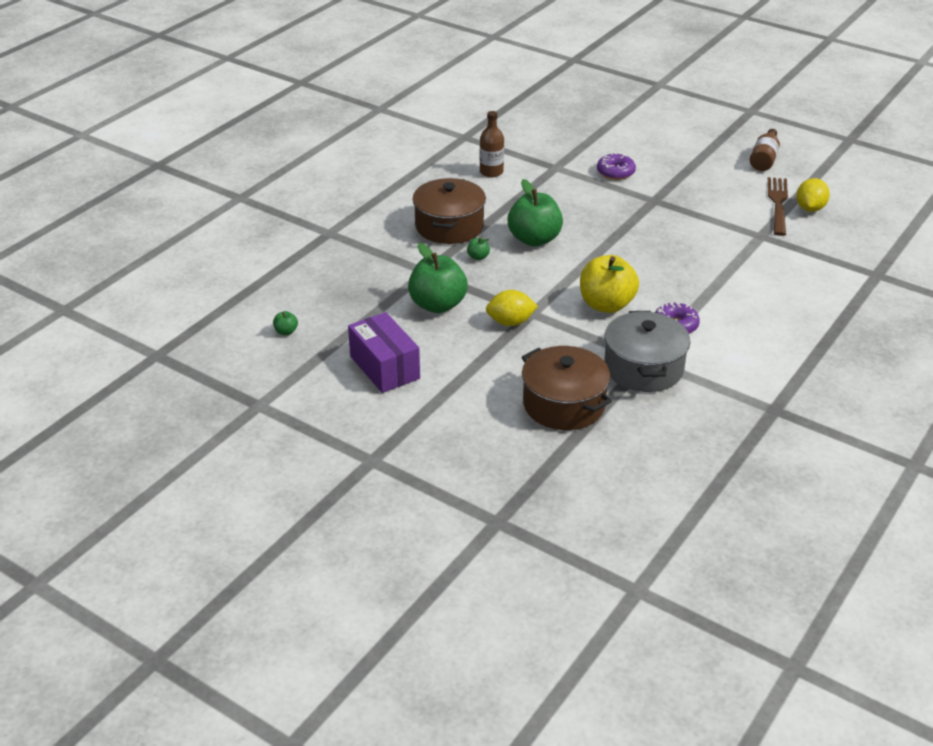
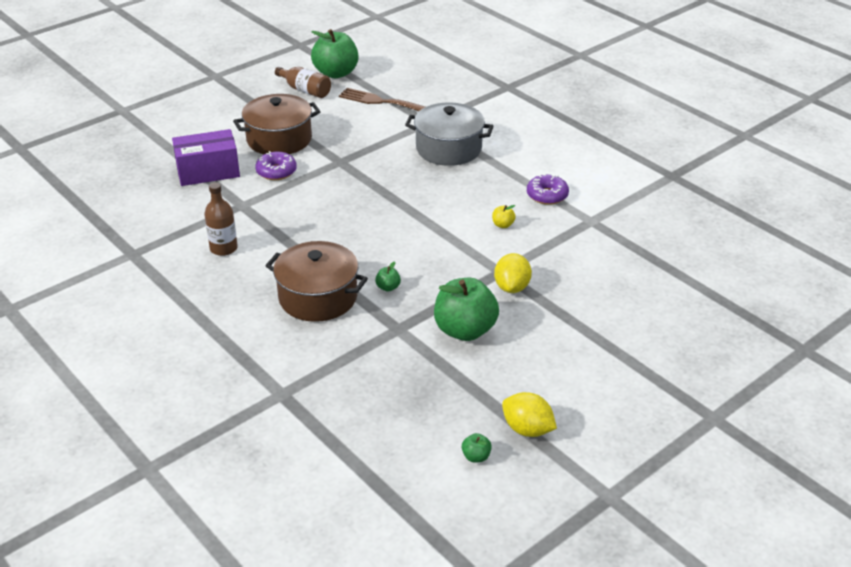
camera: 75 degrees left, 0 degrees up
purple box [348,312,420,393] -> purple box moved to [172,129,240,186]
green apple [507,179,563,246] -> green apple moved to [311,29,358,78]
brown pot [522,346,612,430] -> brown pot moved to [233,94,321,154]
yellow apple [580,255,639,313] -> yellow apple [492,205,516,228], size x0.41
grey pot [604,311,690,392] -> grey pot moved to [405,102,493,166]
yellow lemon [796,178,830,212] -> yellow lemon moved to [502,392,557,437]

